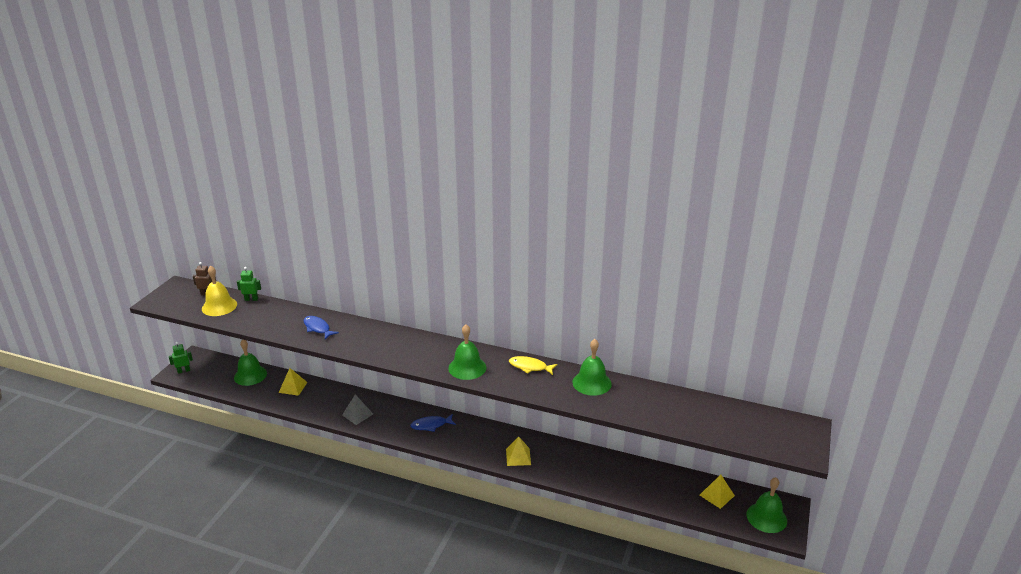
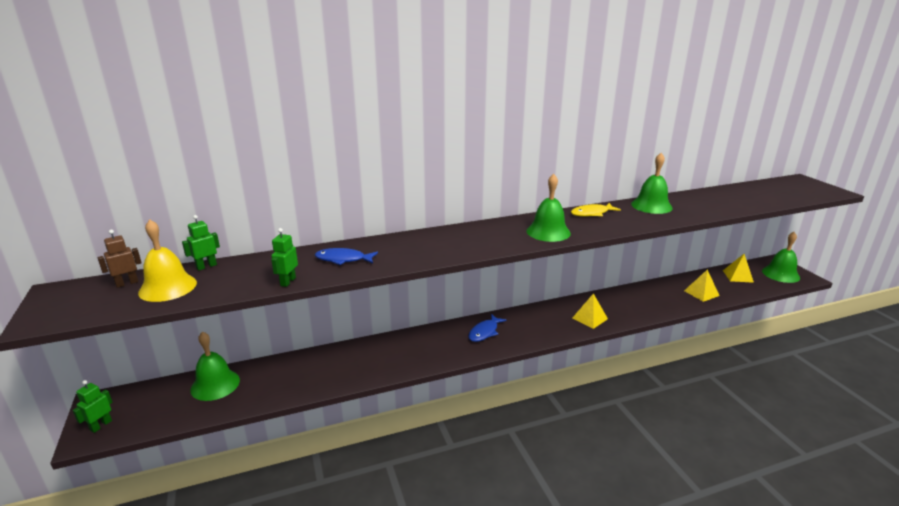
camera: 40 degrees left, 5 degrees down
yellow pyramid [279,368,308,396] -> yellow pyramid moved to [684,270,719,302]
grey pyramid [342,395,373,425] -> none
none -> green robot [271,228,298,287]

